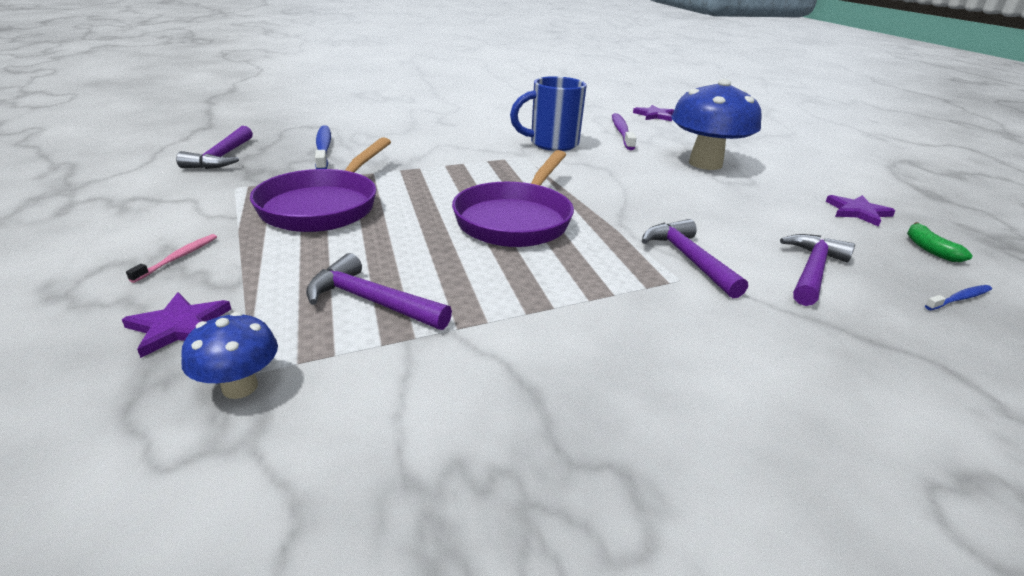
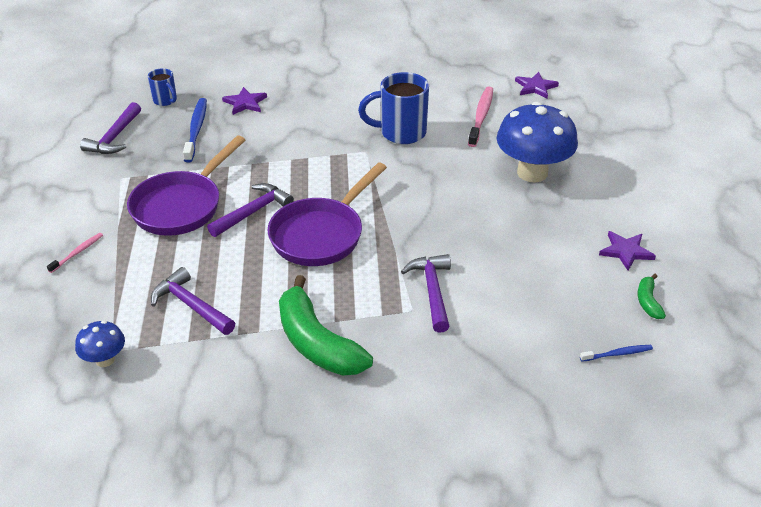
camera: 15 degrees right, 10 degrees up
purple star [122,292,231,358] -> purple star moved to [222,87,267,115]
purple toothbrush [612,113,636,150] -> pink toothbrush [468,86,493,147]
purple hammer [780,234,855,306] -> purple hammer moved to [207,183,294,237]
none -> blue mug [148,68,177,106]
none -> green banana [279,275,373,376]

